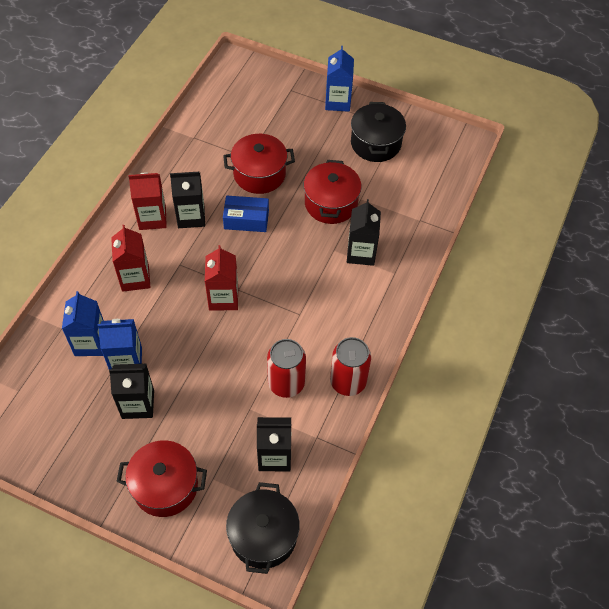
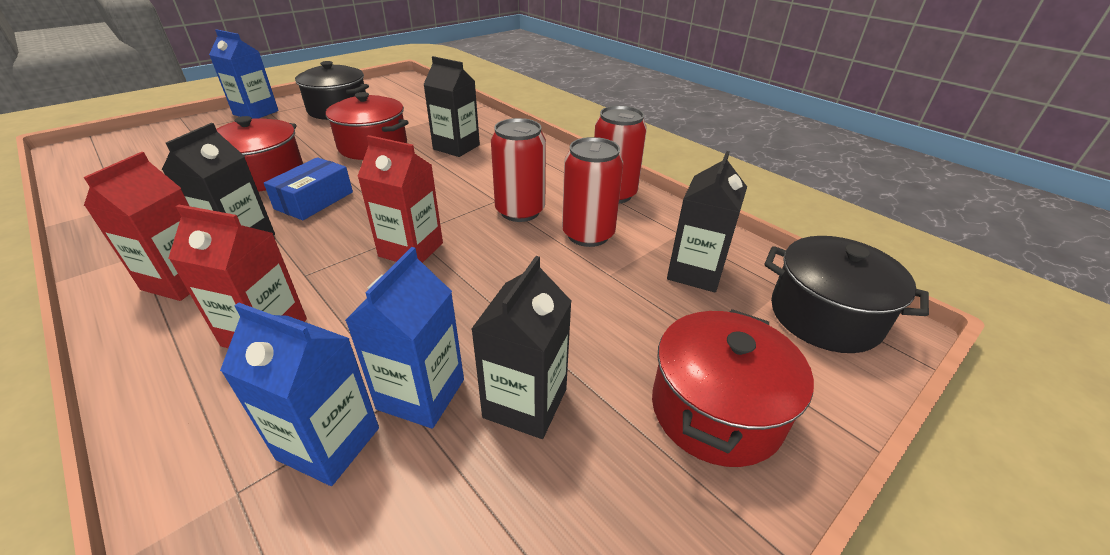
camera: 65 degrees left, 20 degrees down
none -> red can [491,118,546,222]

